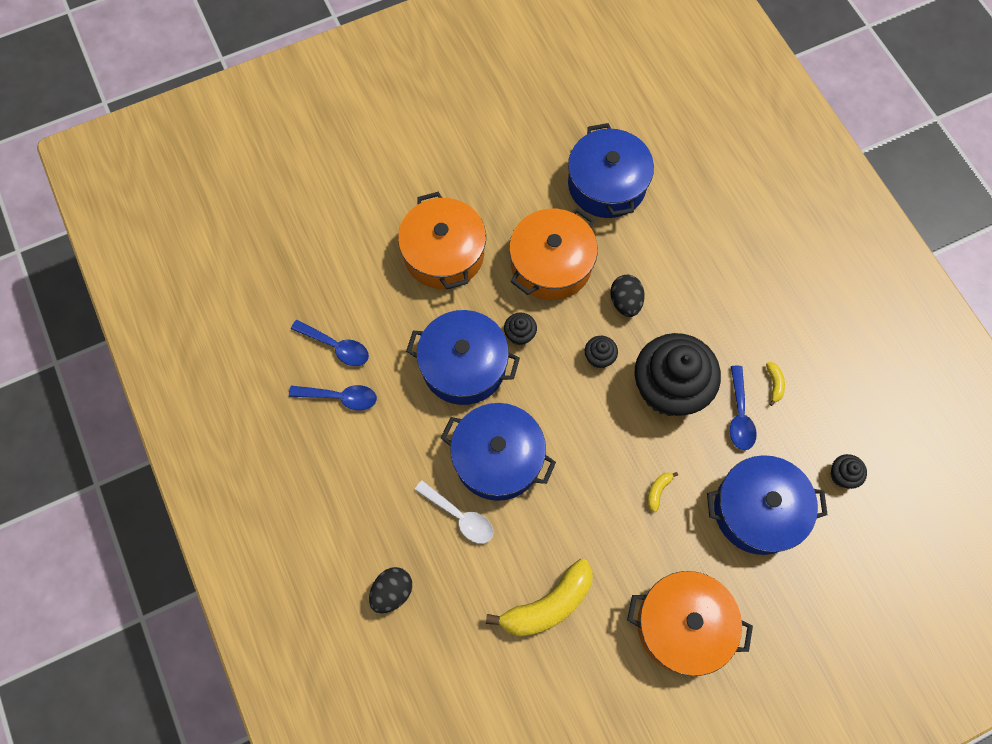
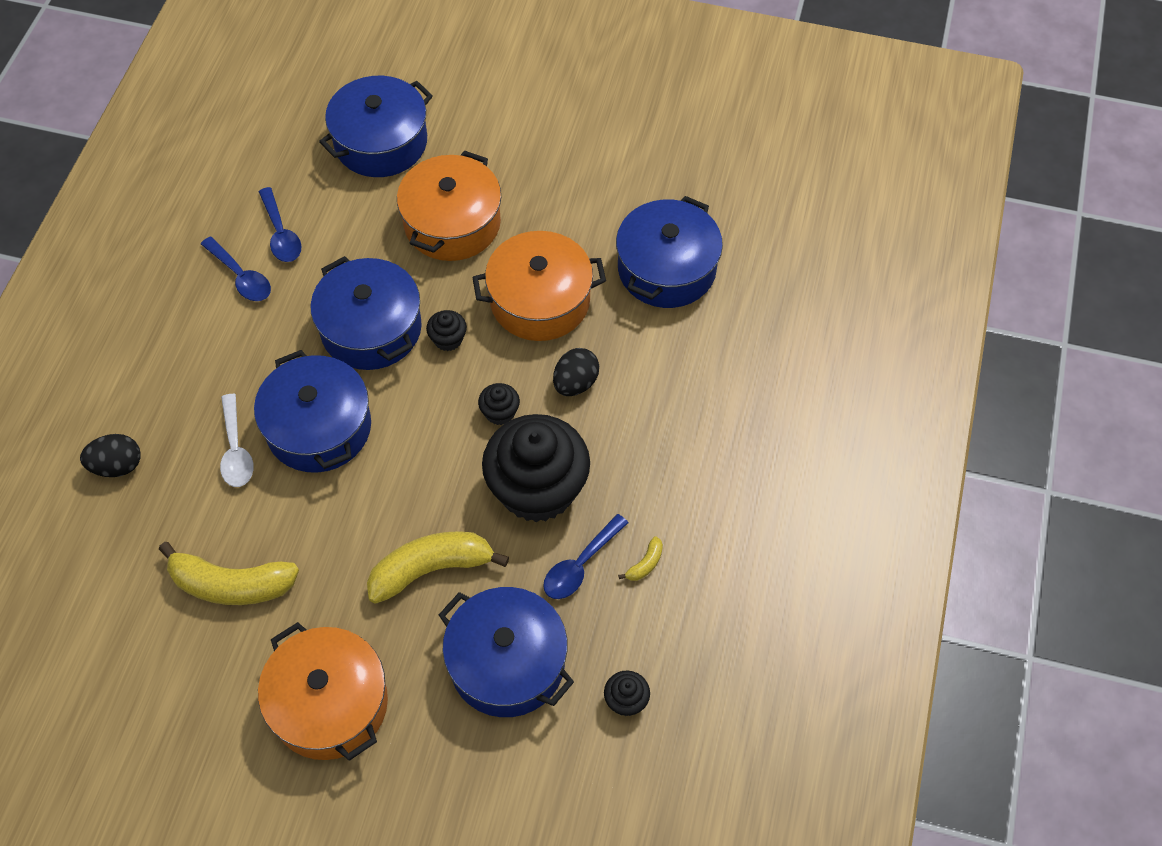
camera: 40 degrees right, 10 degrees down
yellow banana [647,472,678,512] -> yellow banana [367,531,509,604], size x2.39
none -> blue pot [319,76,433,177]

